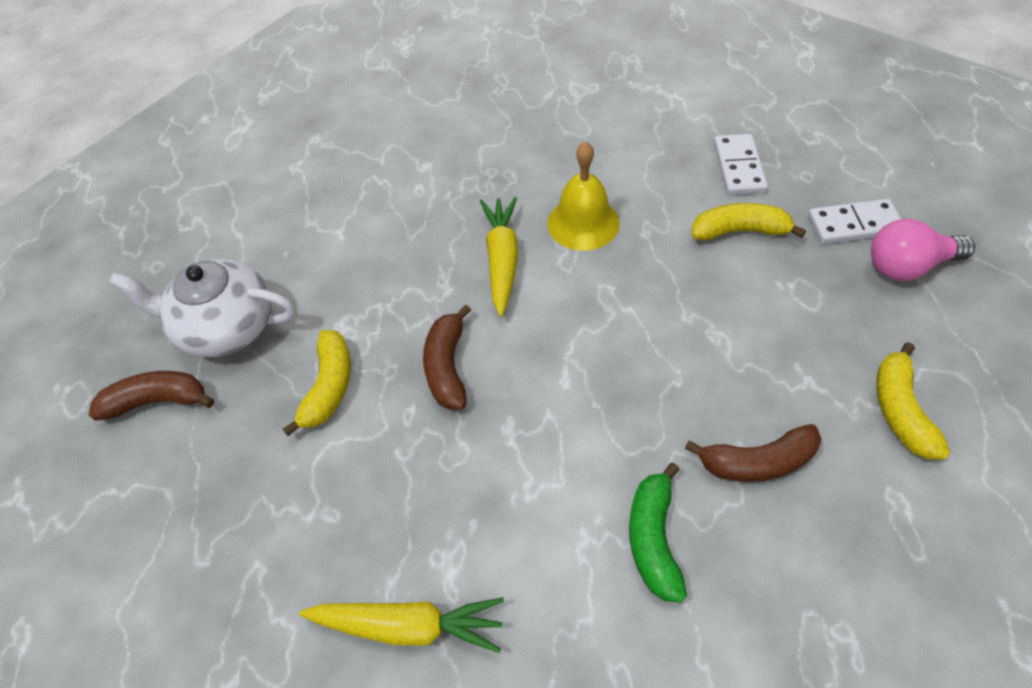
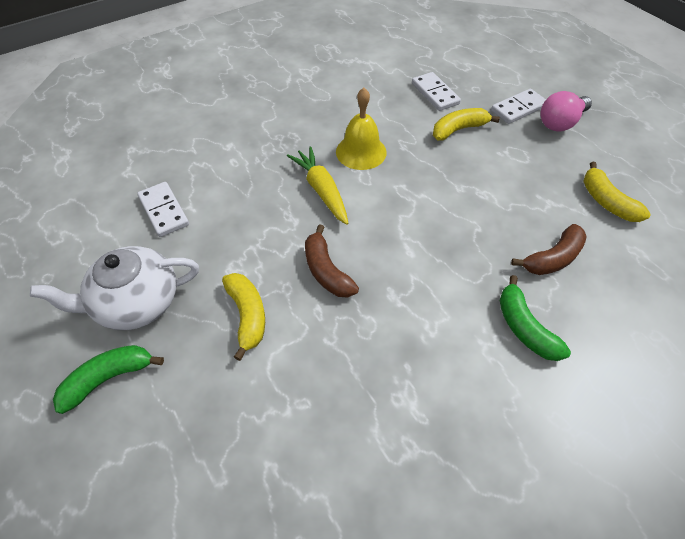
camera: 30 degrees left, 0 degrees up
brown banana [89,371,214,420] -> green banana [53,345,164,414]
yellow carrot [299,597,504,653] -> none
none -> white domino [137,182,189,237]

